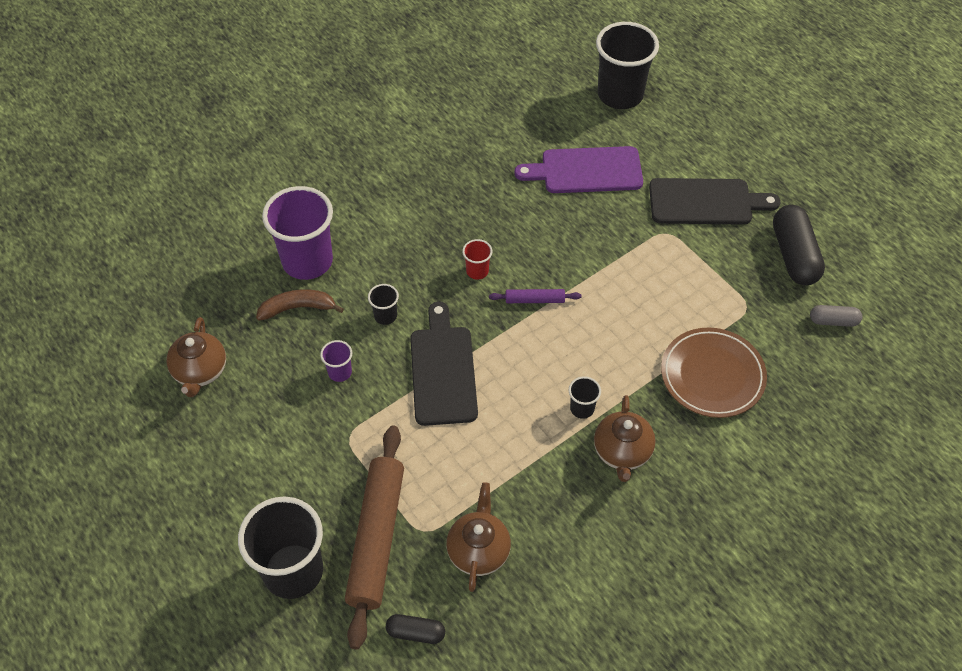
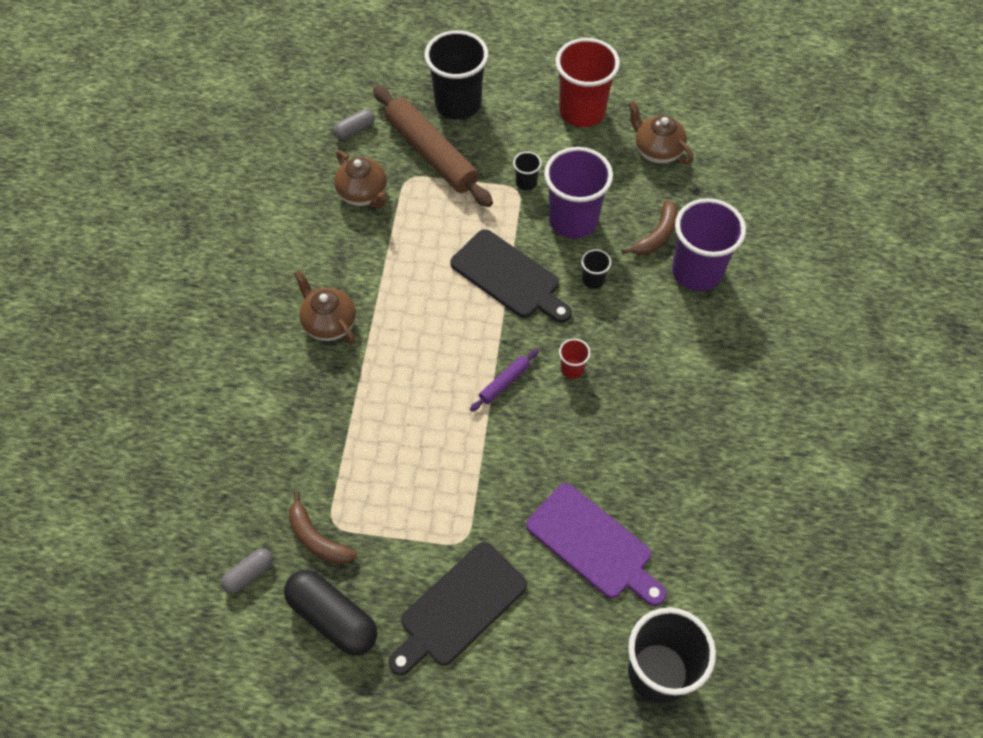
camera: 135 degrees right, 5 degrees up
purple cup [320,340,352,382] -> purple cup [544,147,613,239], size x2.28
black capsule [386,614,445,644] -> grey capsule [333,109,375,139]
purple cutting board [514,146,643,193] -> purple cutting board turned 90 degrees clockwise [526,483,667,606]
black cup [569,376,601,419] -> black cup moved to [513,152,542,191]
brown plate [661,328,767,418] -> none
none -> brown banana [289,491,357,564]
none -> red cup [556,38,620,127]

